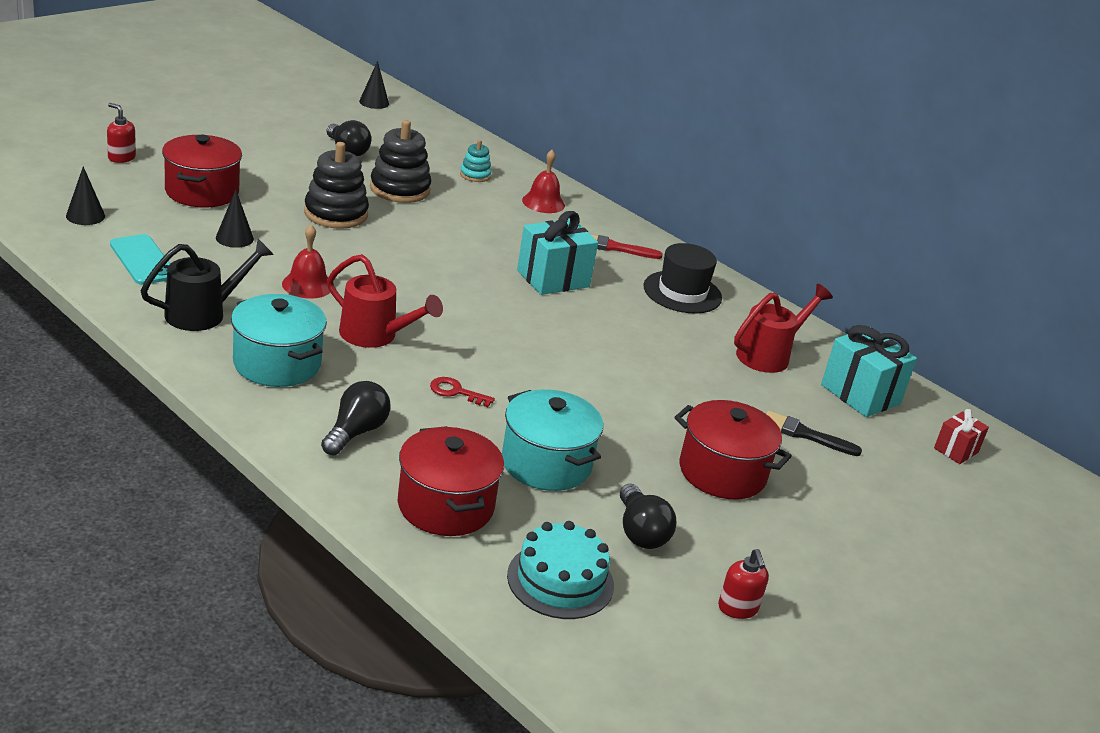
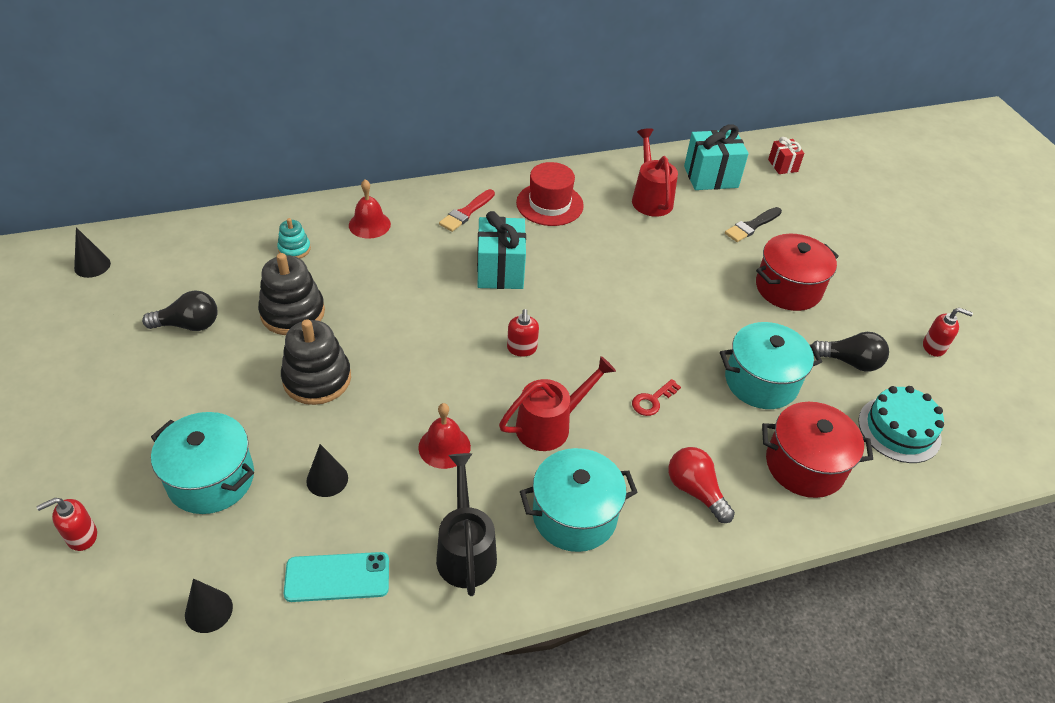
camera: 60 degrees left, 15 degrees up
red pot [162,135,242,208] -> turquoise pot [151,412,254,514]
black light bulb [321,381,391,455] -> red light bulb [668,447,735,523]
black hat [643,243,722,313] -> red hat [516,162,584,226]
none -> red soap dispenser [507,309,539,357]

